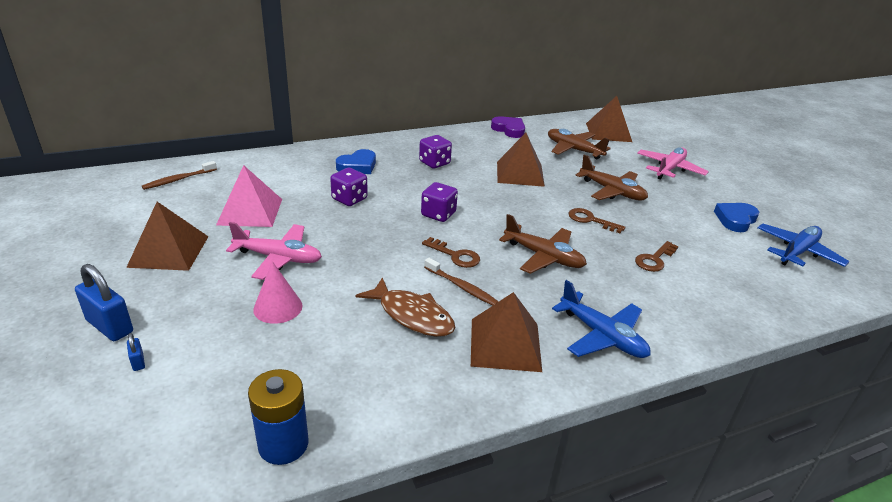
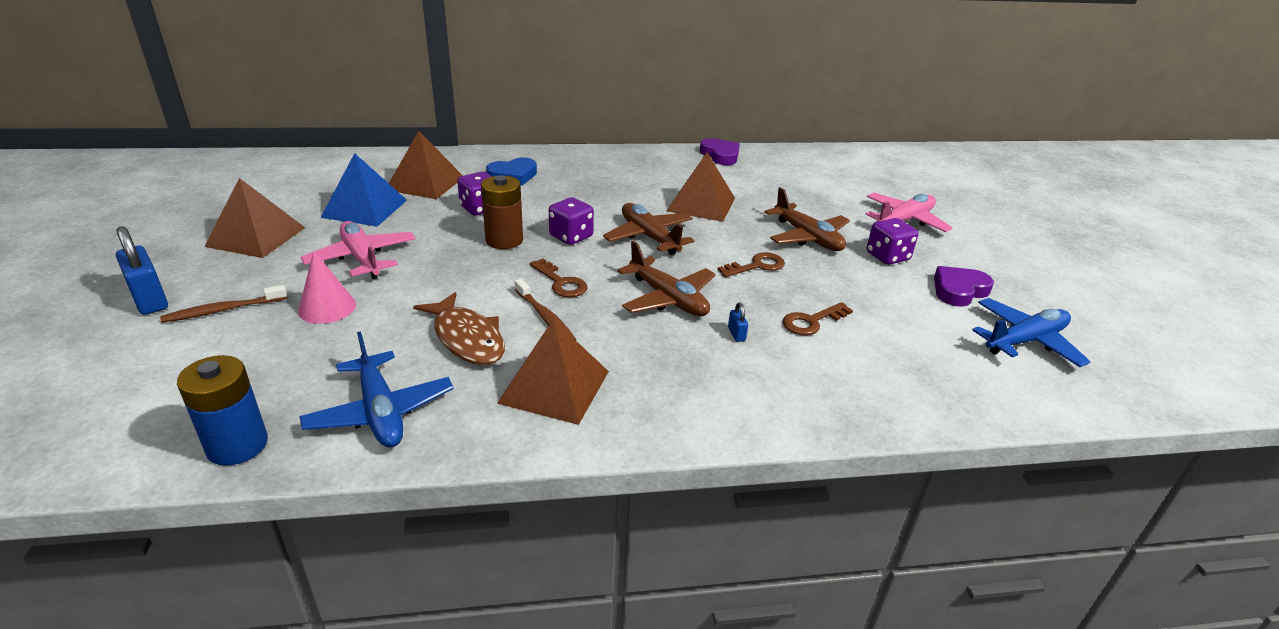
camera: 15 degrees right, 0 degrees up
blue padlock [127,333,145,371] -> blue padlock moved to [728,302,748,342]
brown toothbrush [142,161,217,190] -> brown toothbrush moved to [160,285,288,323]
pink pyramid [216,165,282,227] -> blue pyramid [320,153,407,227]
pink plane [226,222,322,280] -> pink plane turned 150 degrees counterclockwise [301,221,416,279]
purple dice [419,135,452,168] -> purple dice moved to [867,218,918,265]
brown plane [548,129,611,160] -> brown plane moved to [603,203,695,255]
blue plane [552,280,651,358] -> blue plane moved to [299,331,454,448]
brown key [568,208,625,233] -> brown key turned 105 degrees clockwise [717,252,785,277]
brown pyramid [586,96,632,142] -> brown pyramid moved to [389,131,463,200]
blue heart [714,203,759,232] -> purple heart [934,266,994,307]
none -> brown battery [481,176,523,249]

